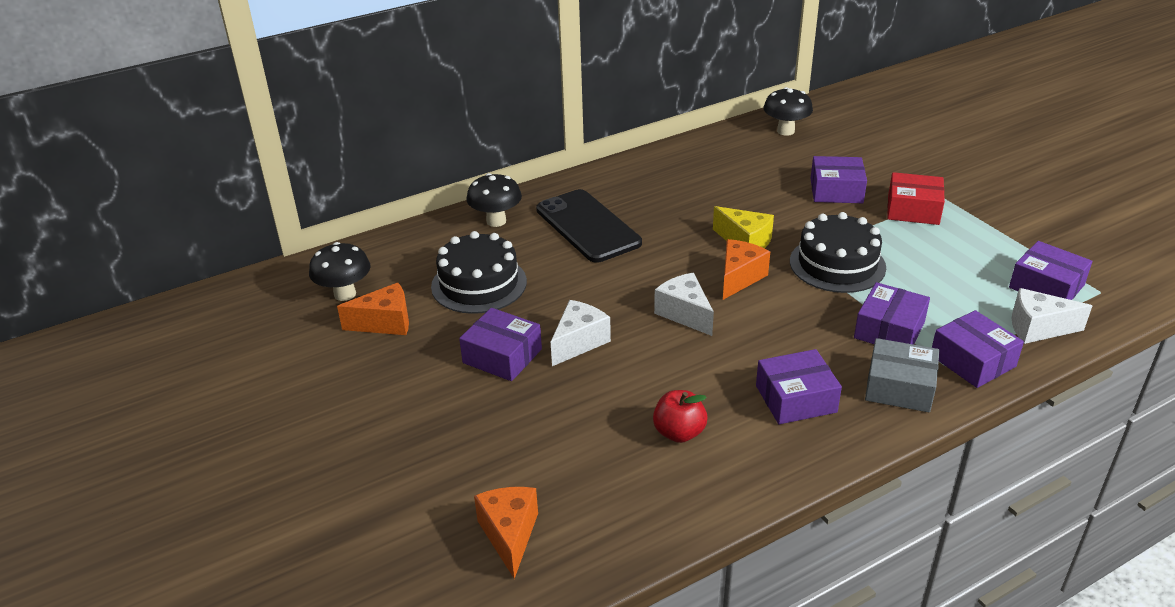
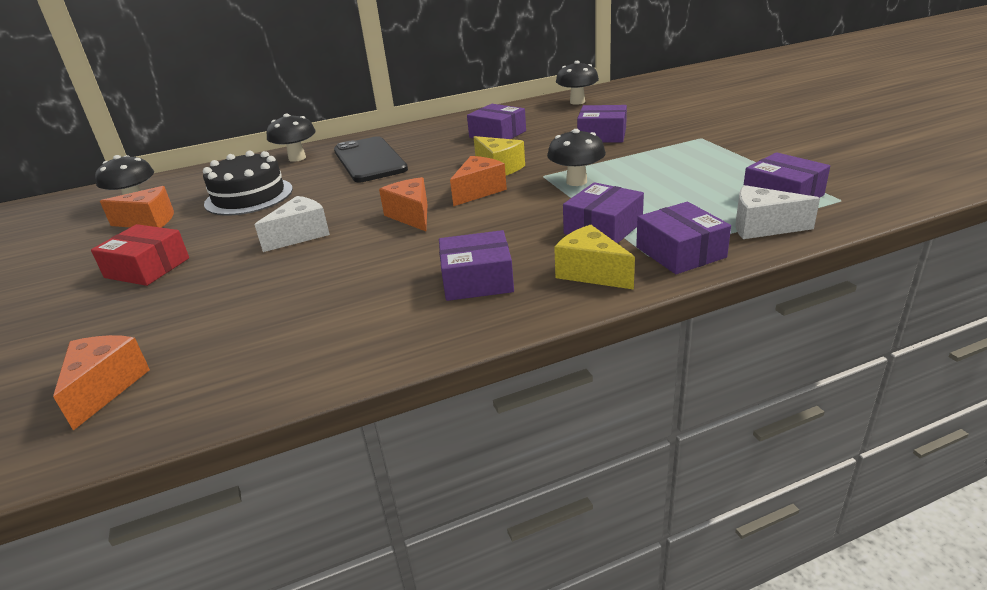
camera: 10 degrees right, 5 degrees down
purple box [459,308,542,381] -> purple box moved to [467,104,526,139]
red apple [653,390,707,443] -> none
white cheese [654,273,714,336] -> orange cheese [379,177,427,231]
black cake [790,212,886,293] -> black mushroom [547,129,606,186]
grey box [865,338,939,412] -> yellow cheese [554,225,635,290]
red box [887,172,945,225] -> red box moved to [91,224,189,286]

